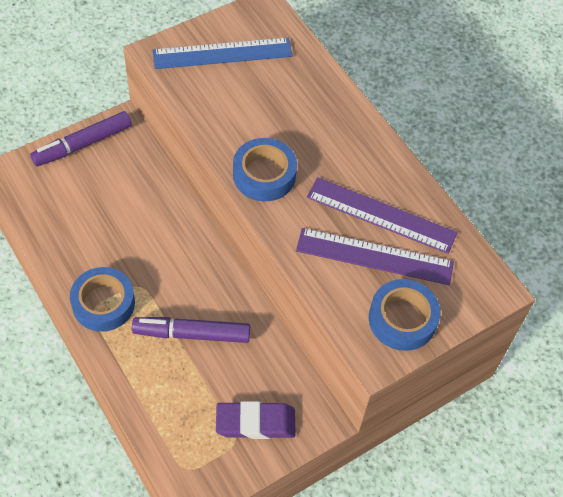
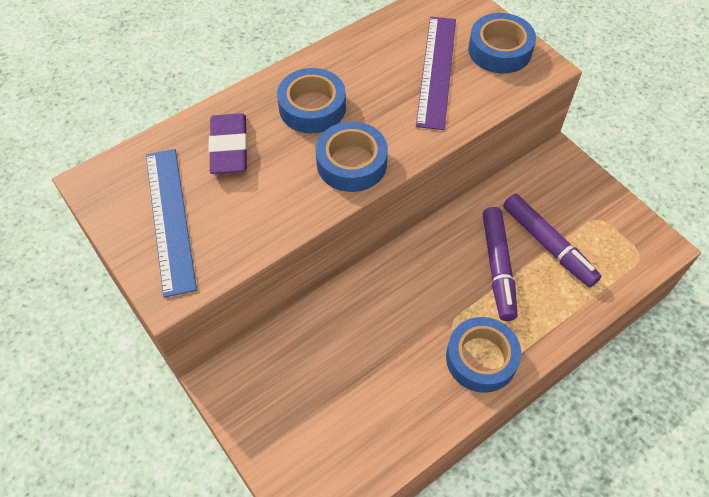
camera: 90 degrees left, 0 degrees up
purple marker [30,111,132,166] -> purple marker moved to [503,194,601,287]
purple eraser [216,401,295,439] -> purple eraser moved to [209,113,248,174]
purple ruler [307,177,457,254] -> none
none -> blue tape [277,68,346,133]

